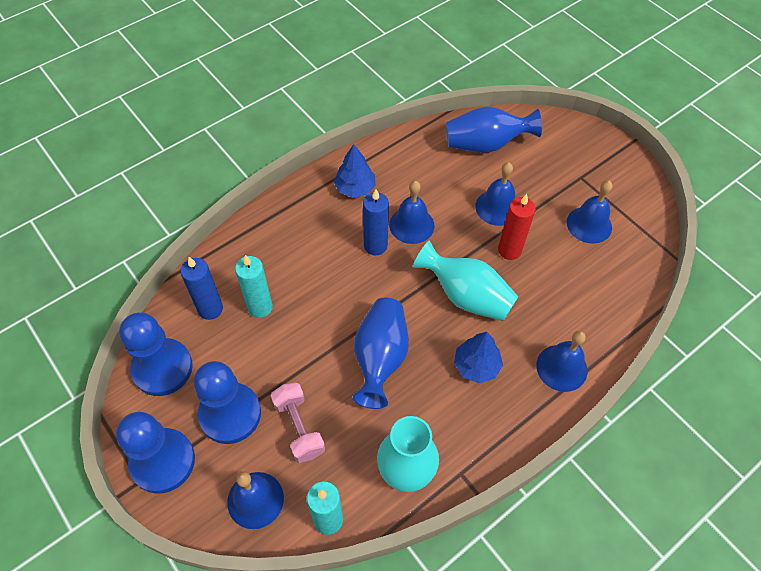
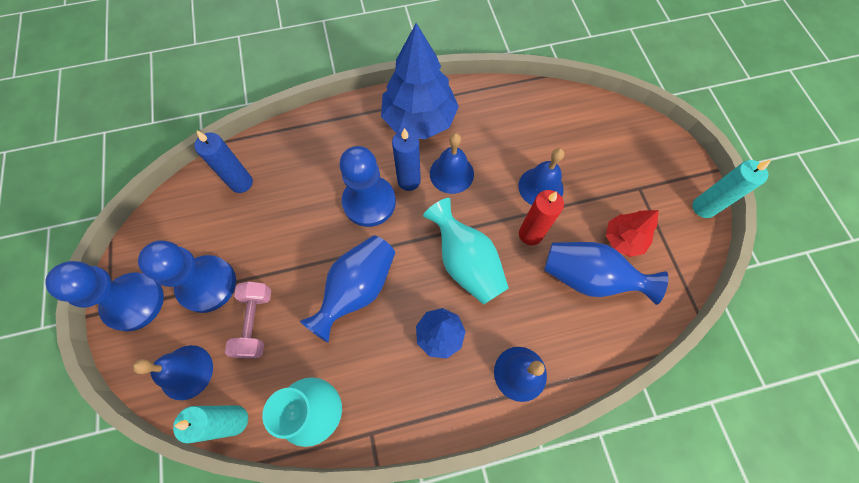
camera: 25 degrees right, 10 degrees up
blue pawn [119,312,193,396] -> blue pawn moved to [339,146,396,227]
turquoise candle [235,255,273,318] -> turquoise candle moved to [692,159,772,218]
blue tree [334,144,376,198] -> blue tree [381,23,459,139], size x1.86
blue vase [446,106,542,153] -> blue vase moved to [544,242,668,305]
blue bell [567,180,612,244] -> red tree [606,210,659,257]

